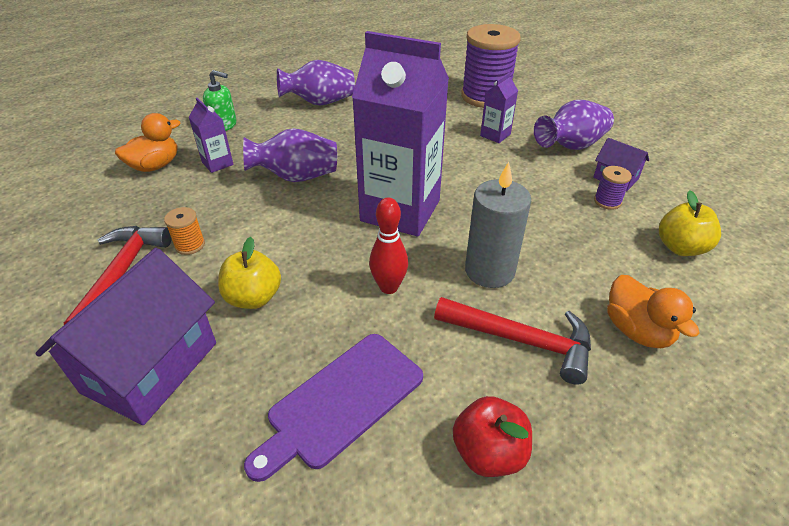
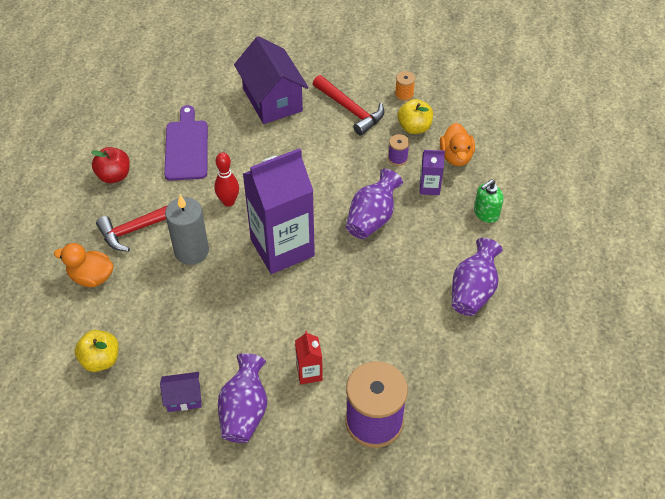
camera: 130 degrees right, 10 degrees up
orange spool [164,207,205,255] -> orange spool moved to [395,71,415,102]
yellow apple [218,237,281,309] -> yellow apple moved to [397,99,433,134]
purple carton [480,72,518,143] -> red carton [295,331,323,384]
purple spool [594,166,632,210] -> purple spool moved to [388,134,409,166]

